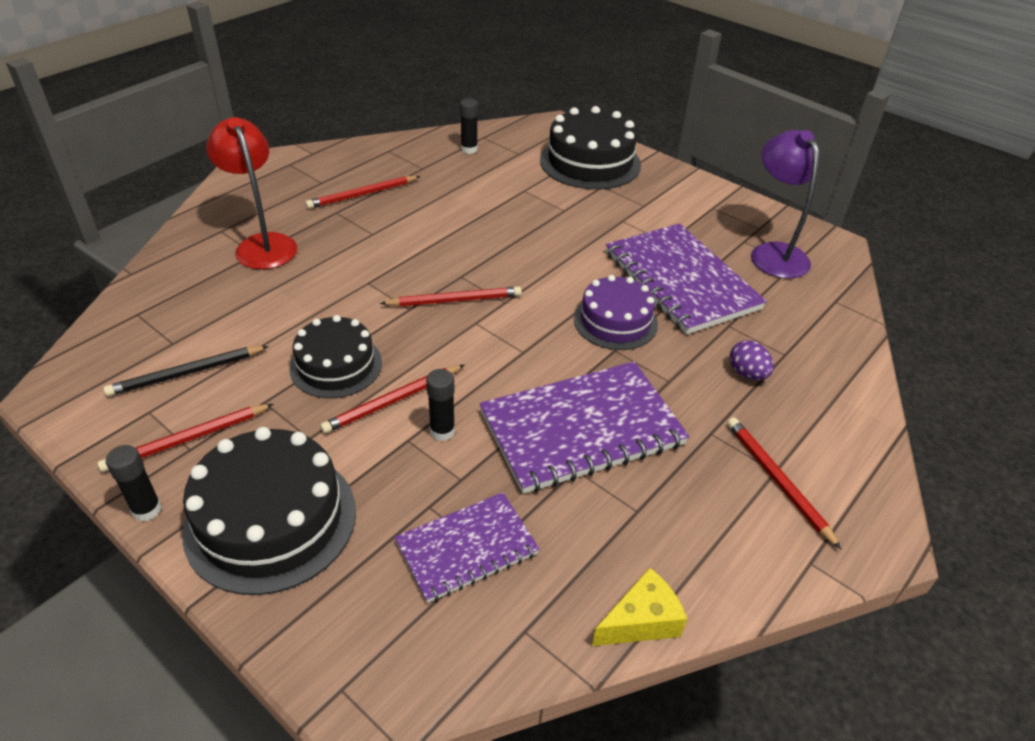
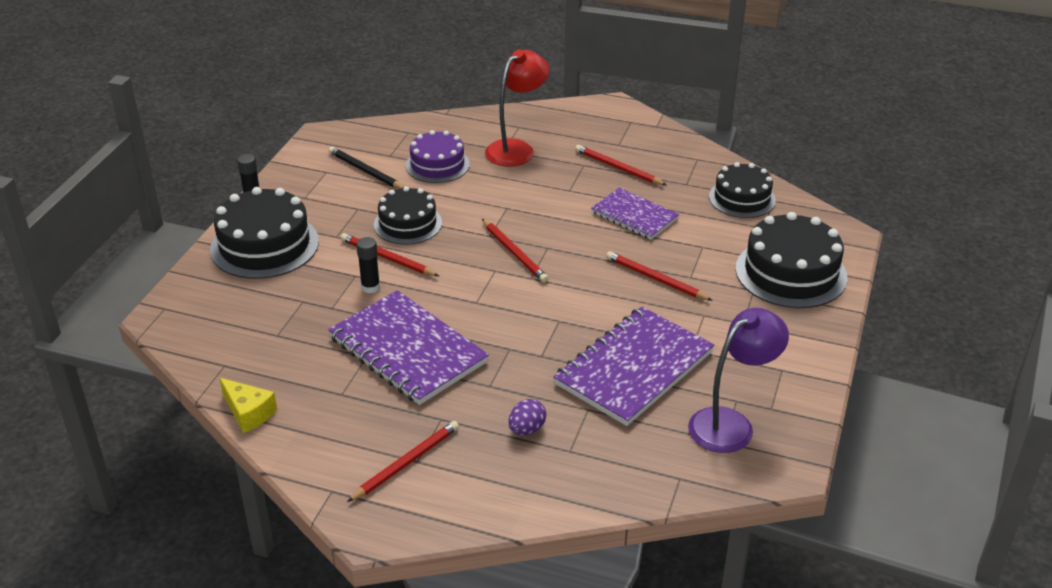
camera: 70 degrees right, 5 degrees down
red pencil [97,404,273,472] -> red pencil moved to [606,251,713,301]
purple notebook [395,492,540,603] -> purple notebook moved to [591,188,679,239]
black glue stick [460,98,478,154] -> black cake [709,162,776,218]
purple cake [574,275,658,350] -> purple cake moved to [406,130,470,183]

